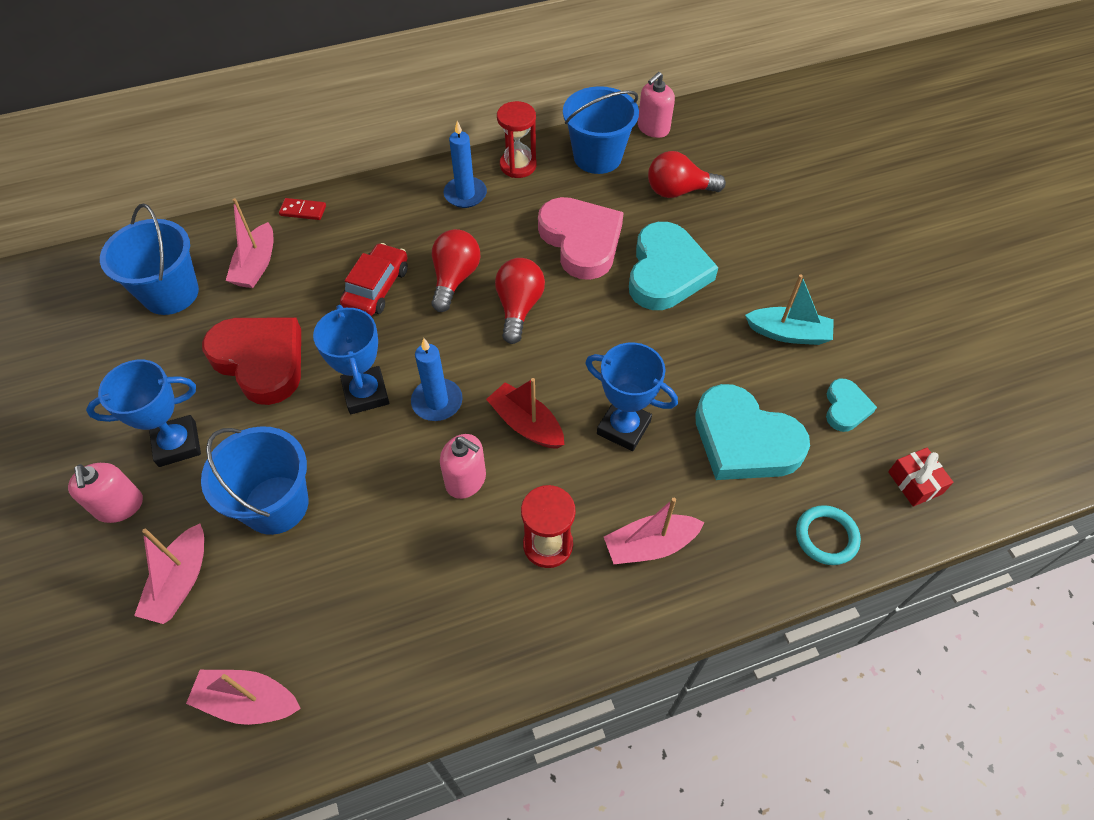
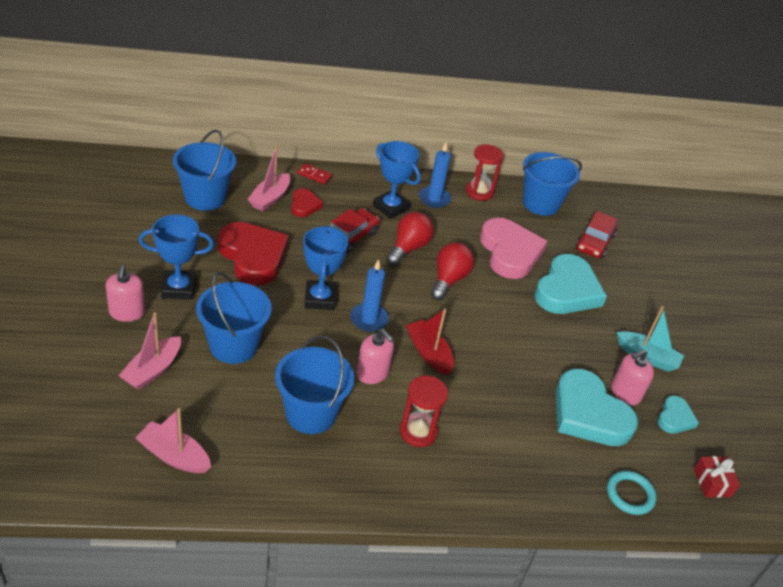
camera: 10 degrees right, 15 degrees down
blue trophy [585,342,678,451] -> blue trophy moved to [373,141,421,219]
pink boat [604,498,704,564] -> none
pink soap dispenser [638,72,675,138] -> pink soap dispenser moved to [611,350,654,405]
red light bulb [648,151,726,198] -> red car [575,211,617,258]
none -> blue bucket [275,336,354,434]
none -> red heart [291,188,323,217]

